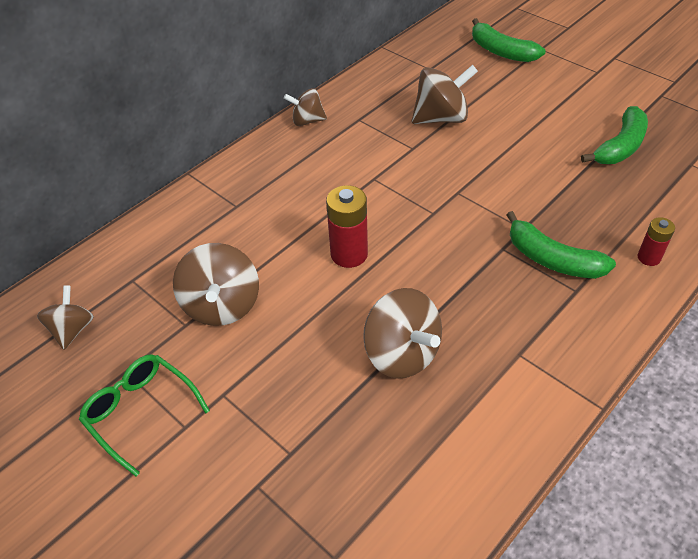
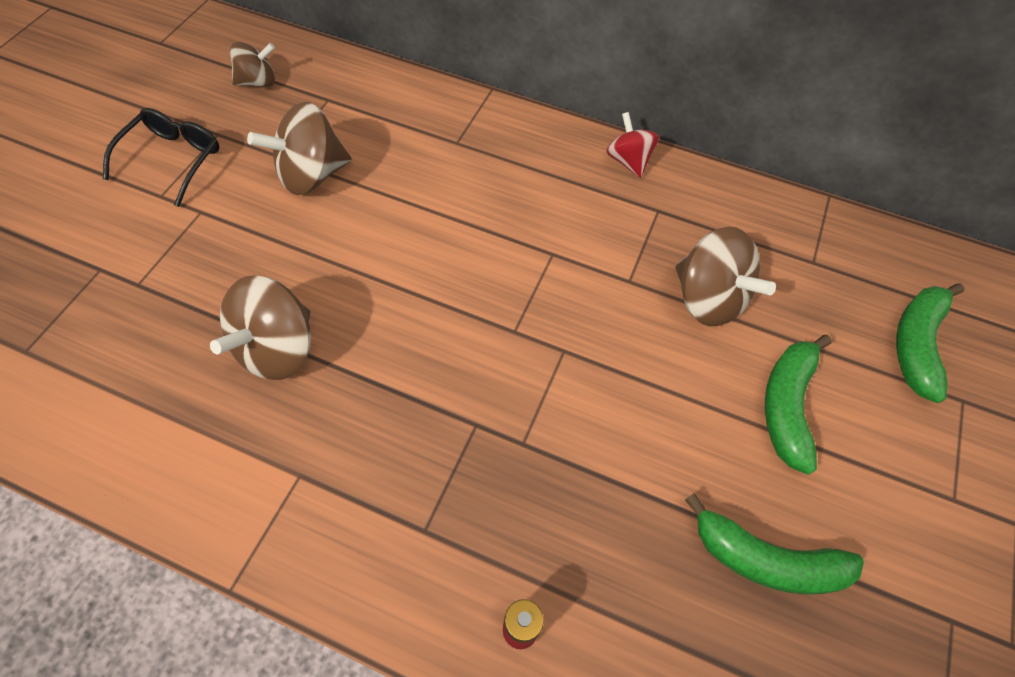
camera: 65 degrees right, 10 degrees up
green glasses [79,354,210,476] -> black glasses [103,108,220,207]
brown spinning top [284,88,327,126] -> red spinning top [606,112,659,178]
red battery [326,185,368,268] -> none
green banana [507,211,616,279] -> green banana moved to [765,335,832,475]

